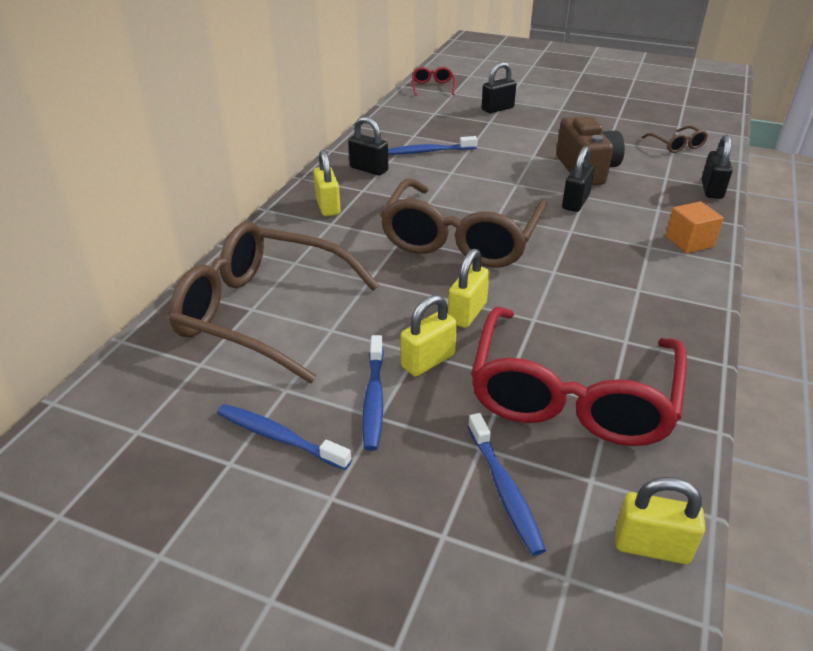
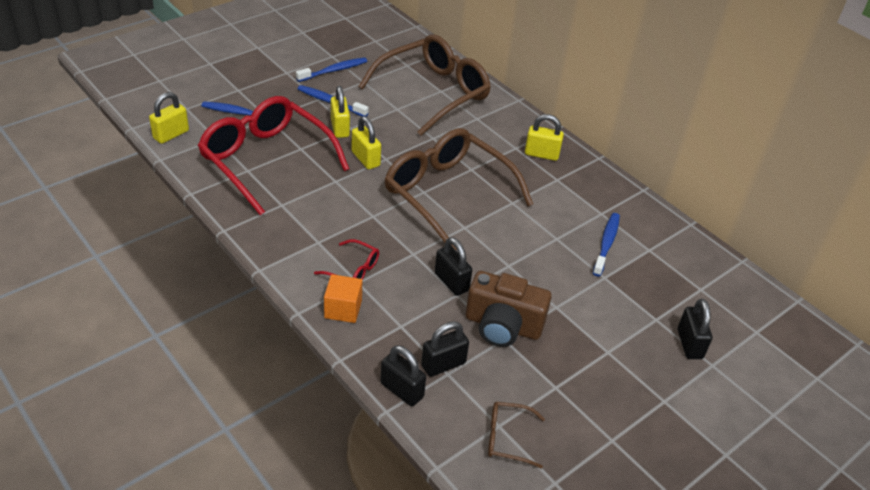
camera: 115 degrees right, 5 degrees up
black padlock [348,117,388,176] -> black padlock moved to [421,321,469,377]
red glasses [412,67,456,96] -> red glasses moved to [314,239,379,280]

